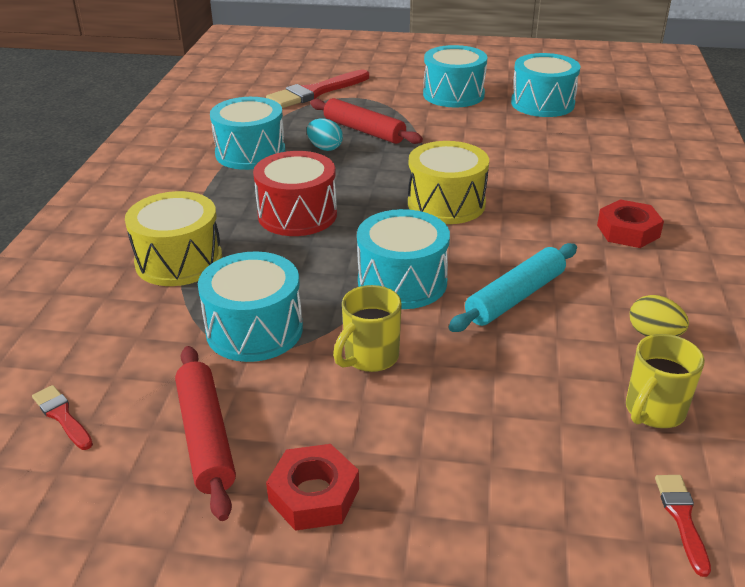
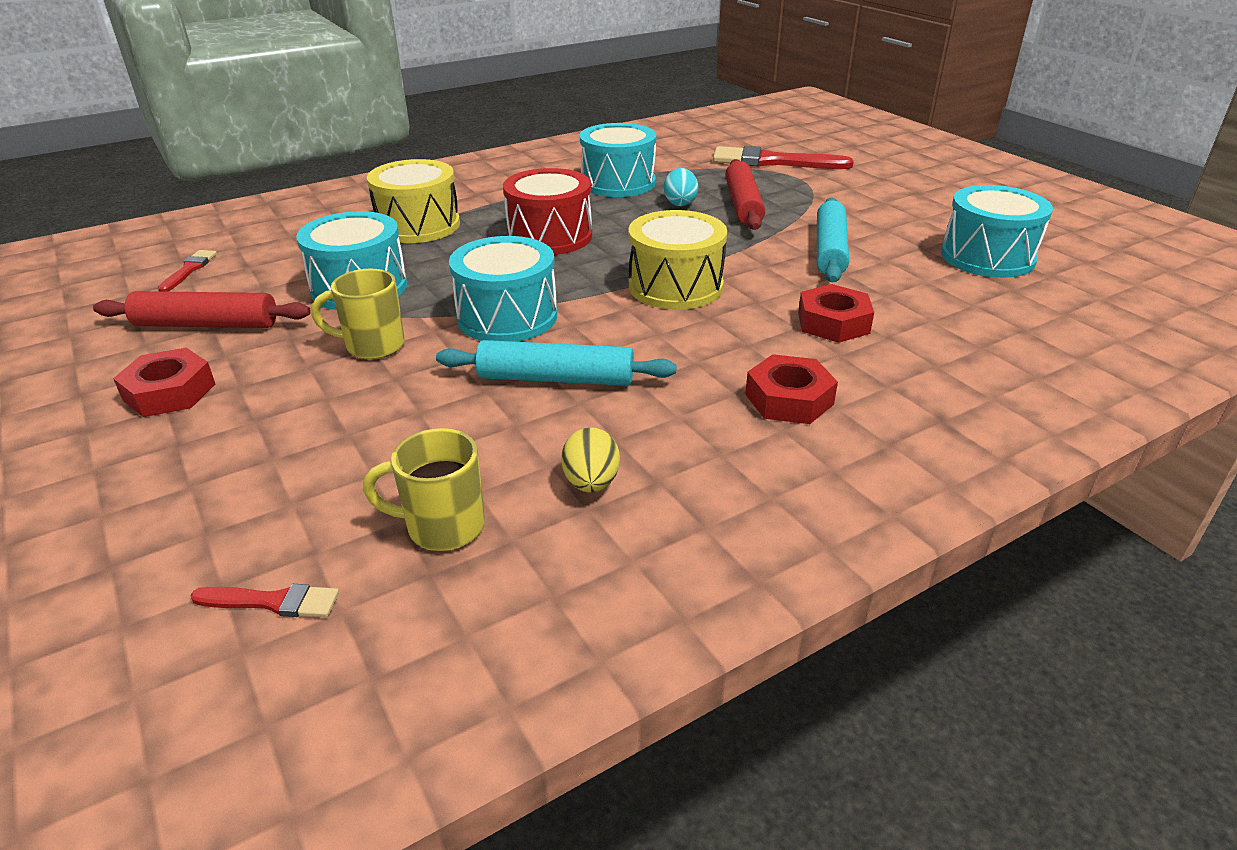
camera: 50 degrees right, 0 degrees up
red rolling pin [175,346,236,521] -> red rolling pin turned 60 degrees clockwise [93,291,311,328]
turquoise drum [423,45,487,107] -> none
red brush [655,475,711,577] -> red brush turned 45 degrees clockwise [190,584,339,617]
none -> red nut [798,284,874,343]
none -> turquoise rolling pin [817,198,849,282]

